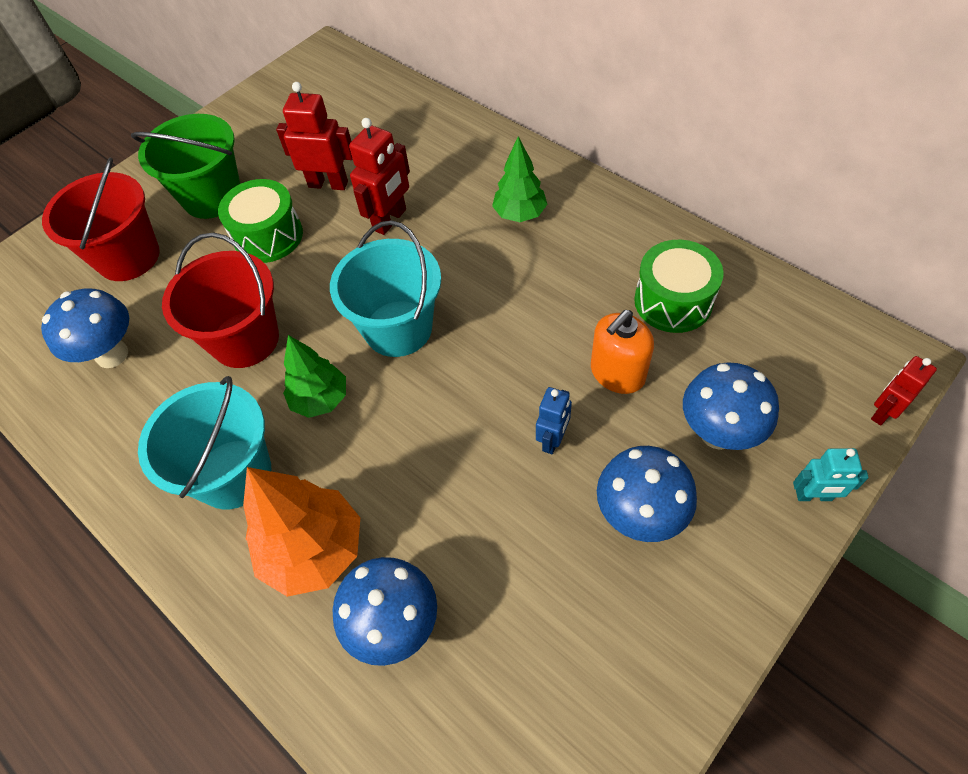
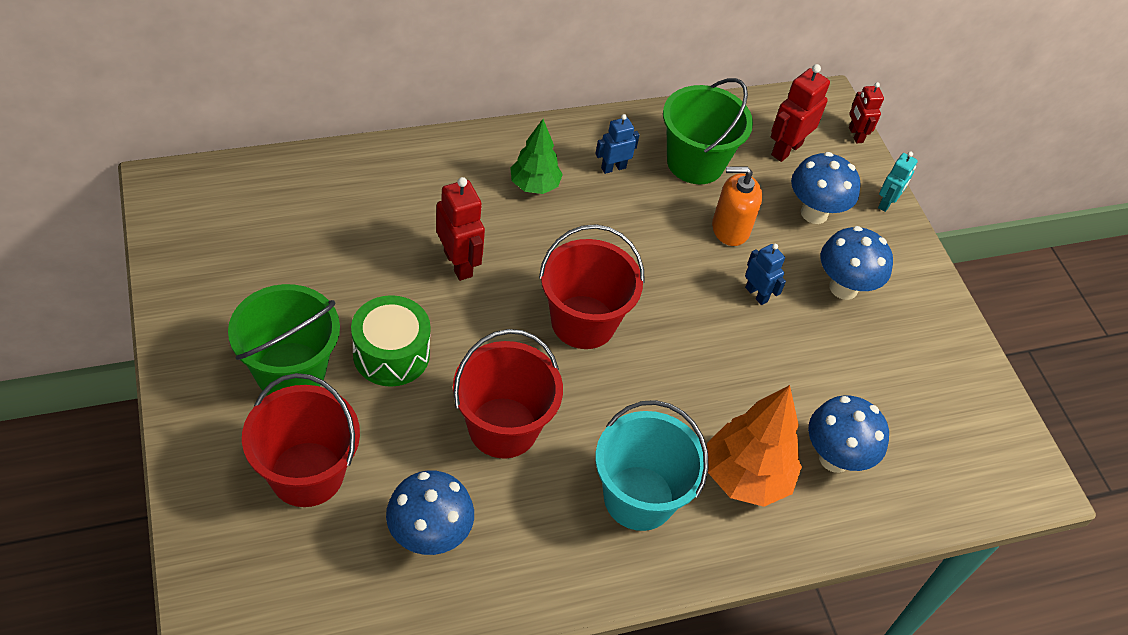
camera: 70 degrees left, 5 degrees down
red robot [276,82,353,190] -> red robot moved to [771,64,830,162]
green tree [283,335,346,418] -> none
turquoise bucket [330,220,441,357] -> red bucket [539,224,645,349]
orange soap dispenser [591,310,654,394] -> orange soap dispenser turned 105 degrees clockwise [712,166,762,246]
green drum [634,240,724,333] -> green bucket [663,78,753,184]
none -> blue robot [595,114,640,174]

